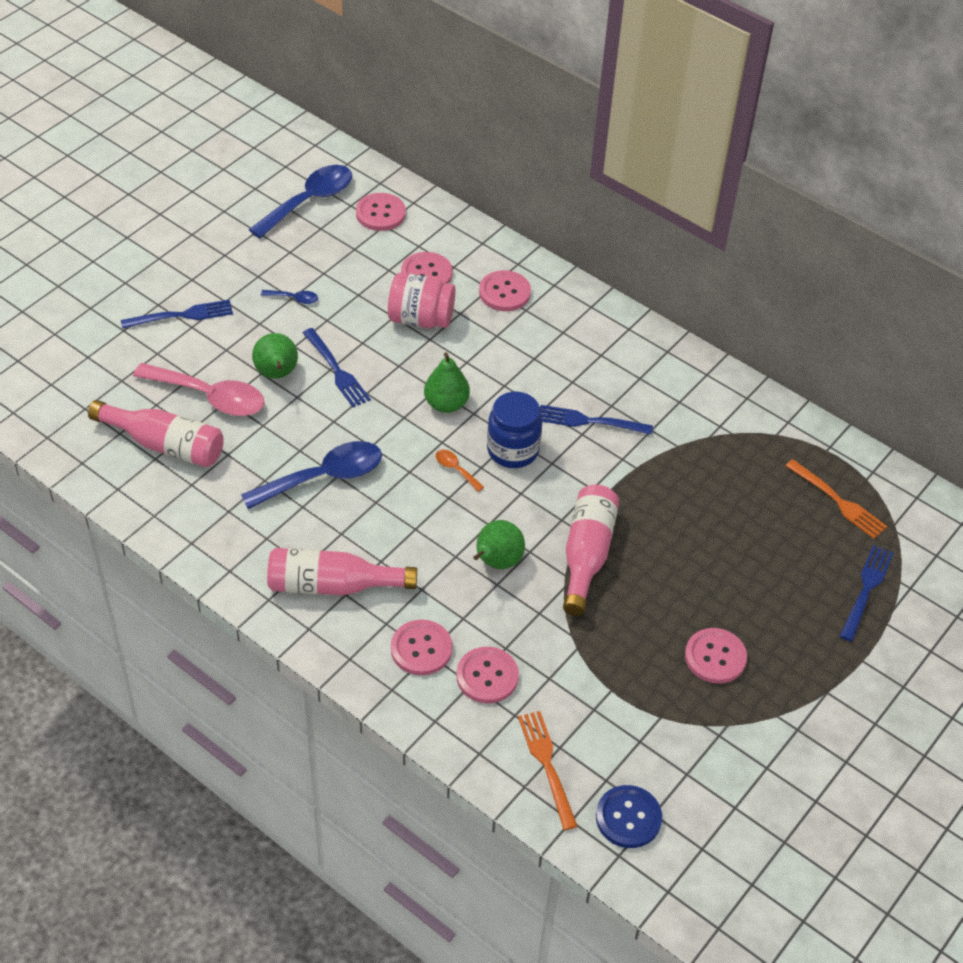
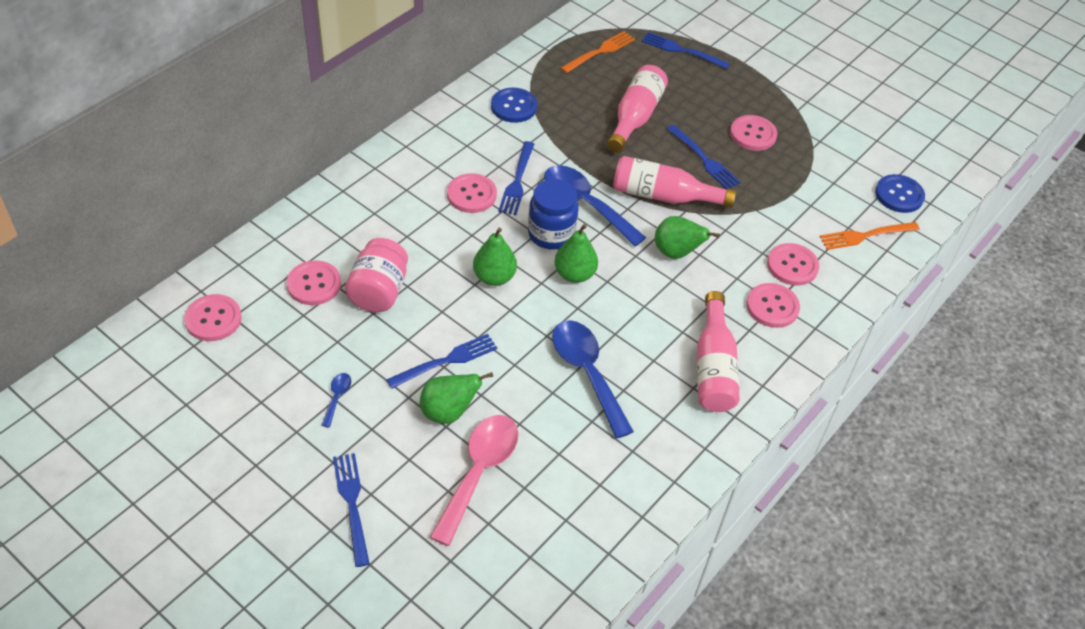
camera: 90 degrees left, 0 degrees up
pink bottle [88,400,224,467] -> pink bottle moved to [607,65,668,153]
blue spoon [249,165,352,239] -> blue spoon moved to [544,165,646,247]
orange spoon [435,449,484,492] -> green pear [554,224,598,283]
pink button [479,270,531,311] -> pink button moved to [447,173,497,213]
none -> blue button [491,88,537,123]
none -> blue fork [667,125,740,189]

